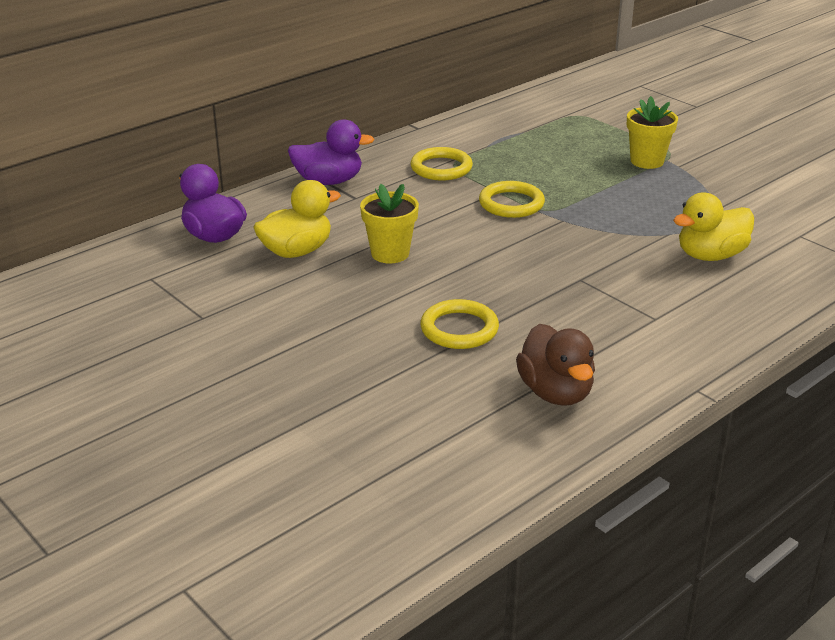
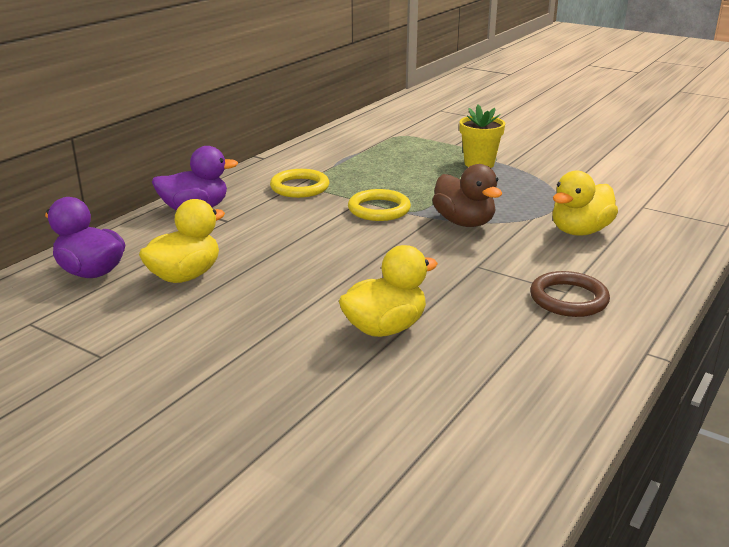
camera: 15 degrees left, 5 degrees down
yellow flower pot [360,184,419,263] -> none
yellow ring [420,299,499,349] -> yellow duck [339,245,438,337]
brown duck [516,324,595,406] -> brown duck moved to [432,164,502,227]
none -> brown ring [530,271,610,317]

